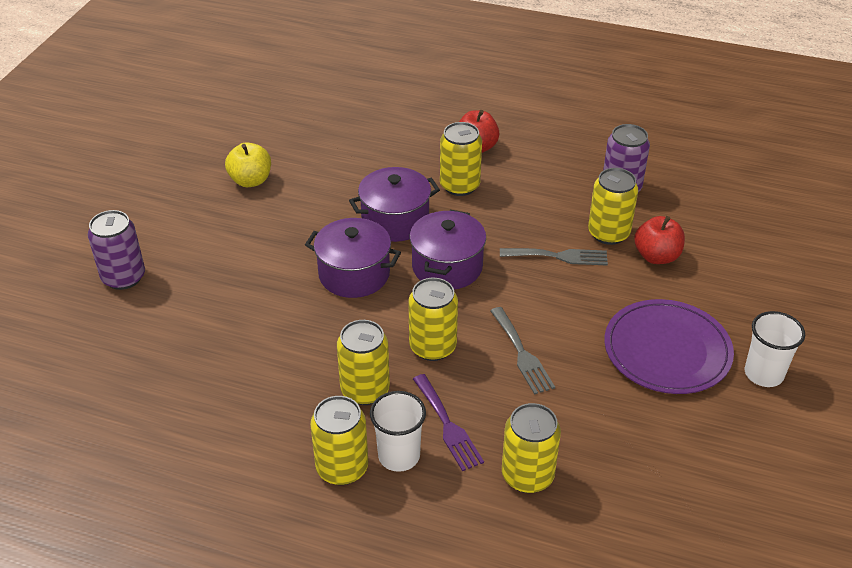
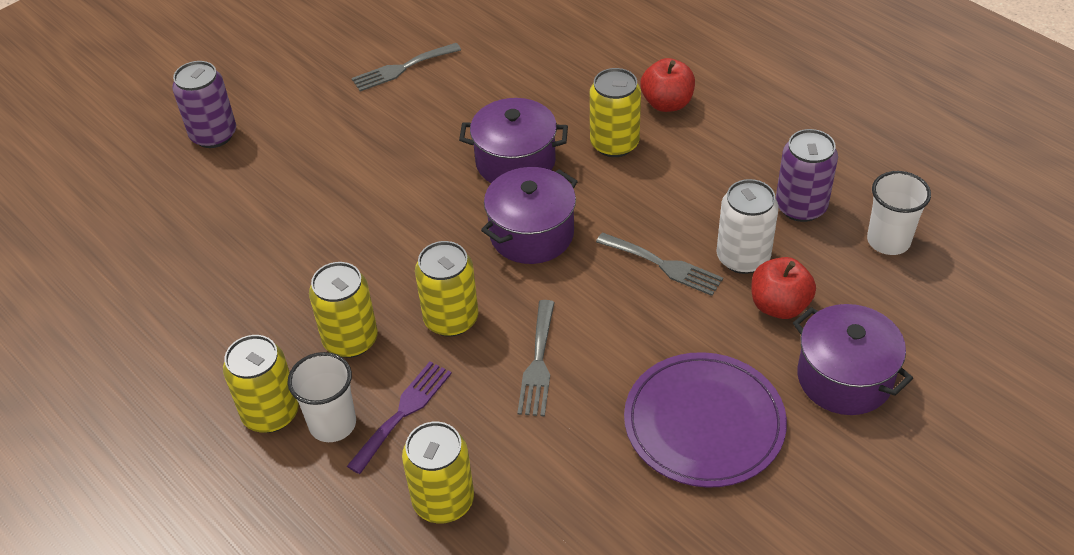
camera: 30 degrees right, 5 degrees up
yellow apple [225,142,271,187] -> grey fork [352,43,461,92]
purple pot [305,218,401,298] -> purple pot moved to [793,304,913,415]
purple fork [413,374,484,471] -> purple fork turned 150 degrees counterclockwise [347,361,452,474]
yellow can [588,168,638,245] -> white can [717,179,778,274]
white cup [745,311,805,387] -> white cup moved to [867,171,931,255]

